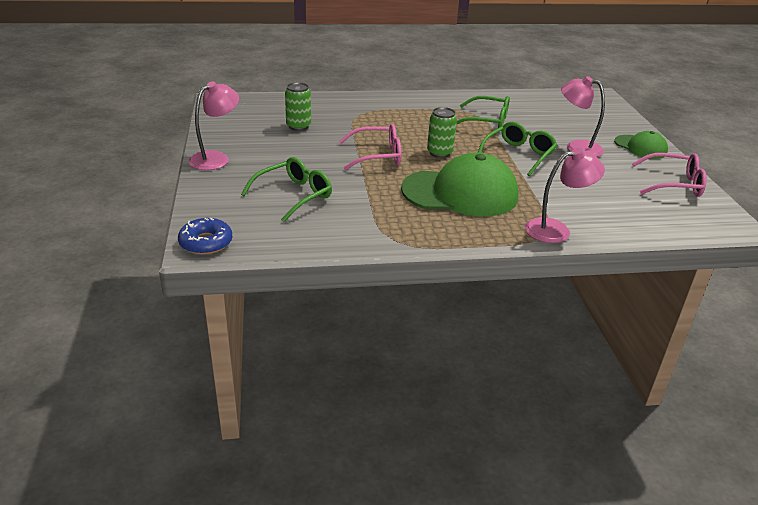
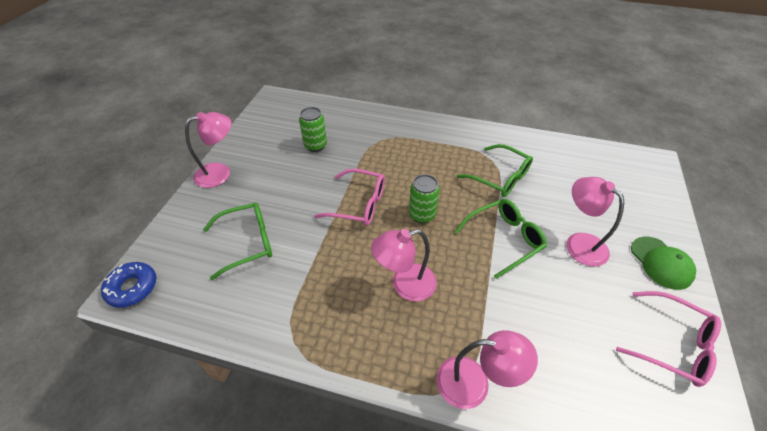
camera: 25 degrees right, 15 degrees up
green cap [401,153,518,217] -> pink lamp [371,229,437,301]

